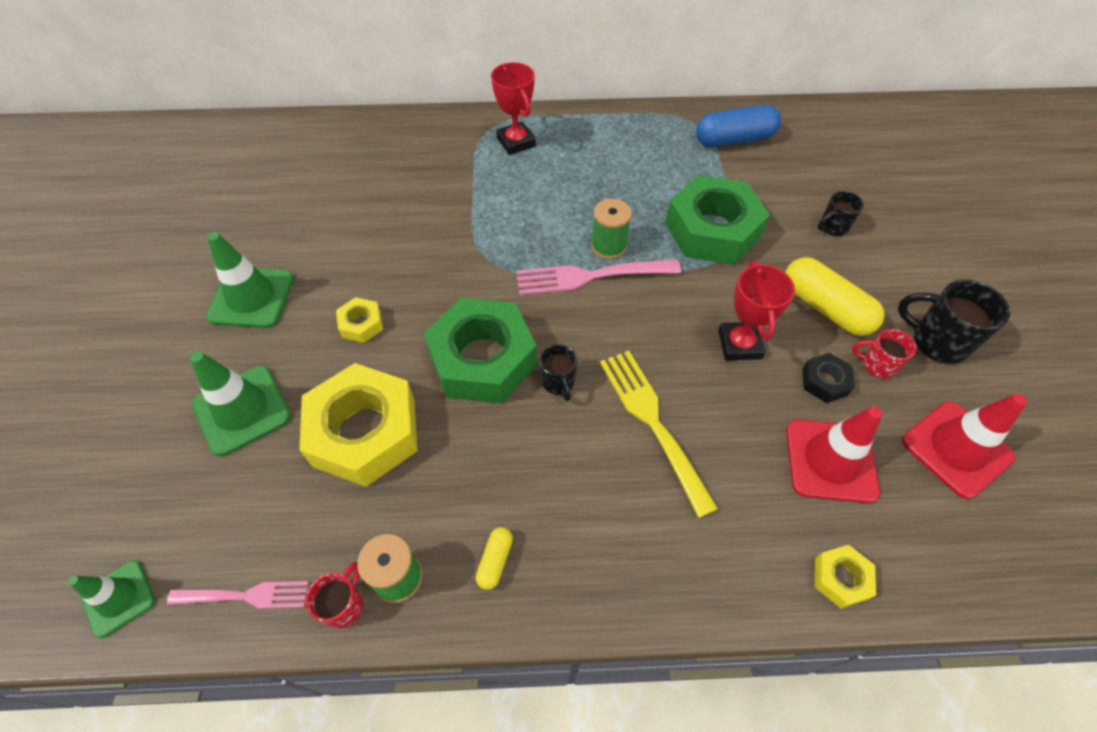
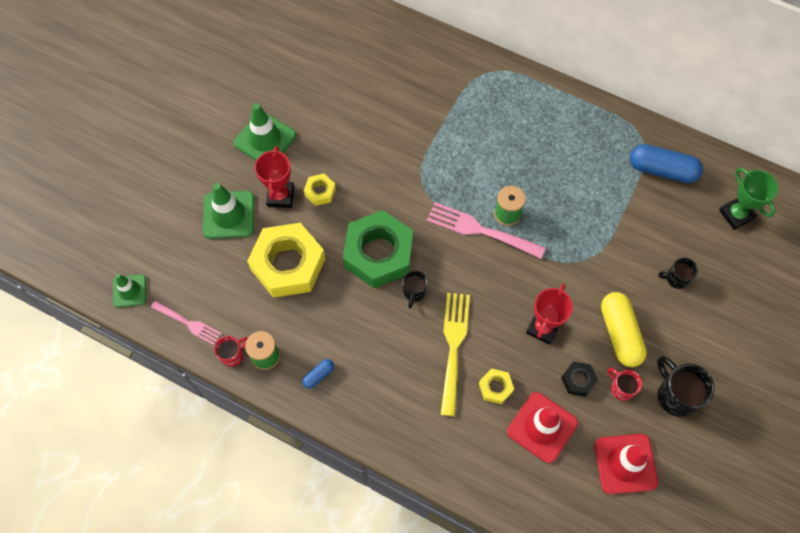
camera: 30 degrees right, 10 degrees up
yellow capsule [476,527,513,590] -> blue capsule [302,359,334,389]
red trophy [491,62,536,155] -> red trophy moved to [255,146,294,208]
green nut [665,175,770,265] -> none
yellow nut [815,545,876,609] -> yellow nut moved to [479,368,514,404]
none -> green trophy [719,167,778,230]

